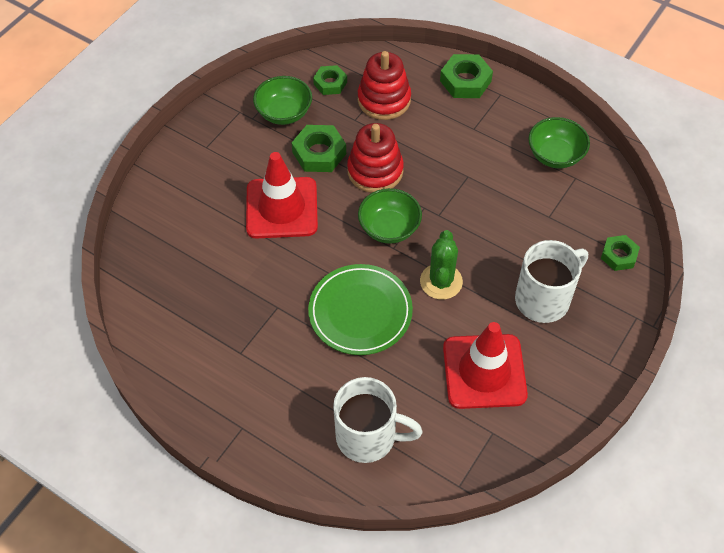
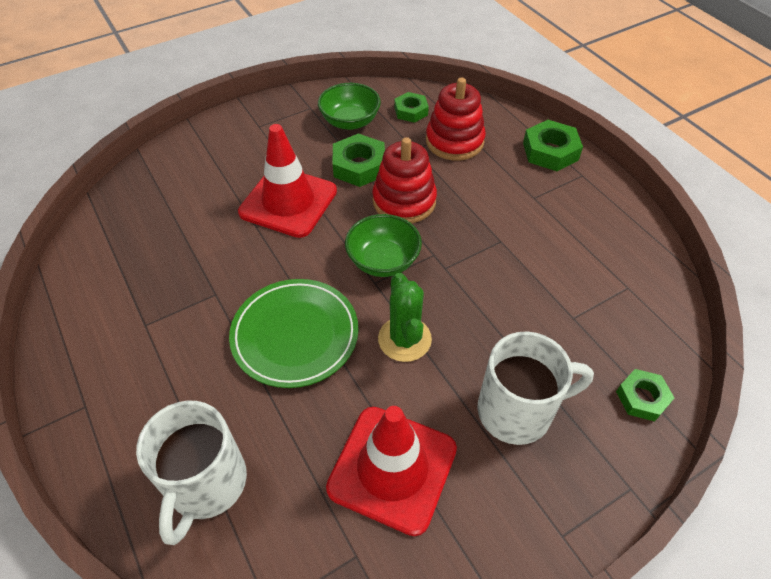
camera: 25 degrees right, 5 degrees down
white mug [333,377,423,463] -> white mug turned 60 degrees clockwise [136,400,247,545]
green cactus [420,230,463,299] -> green cactus turned 45 degrees counterclockwise [378,273,432,362]
green bowl [528,117,590,168] -> none

